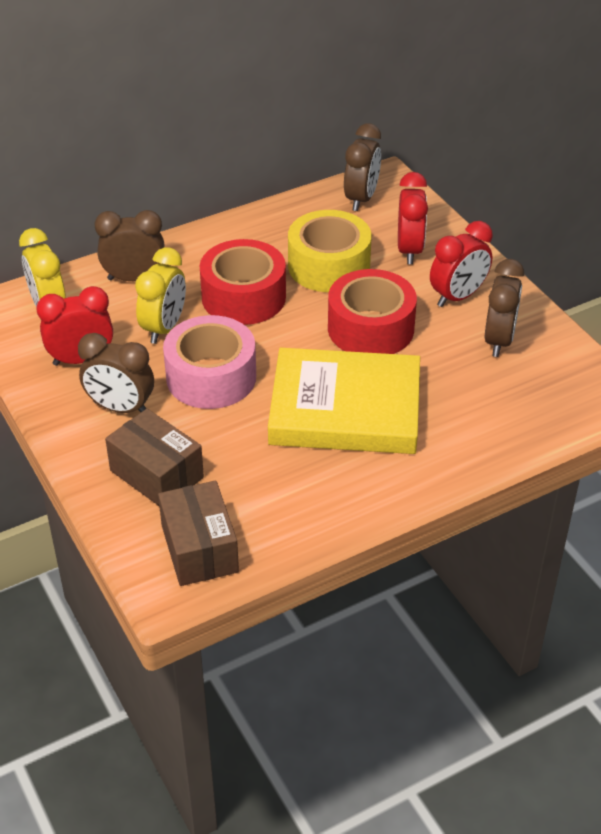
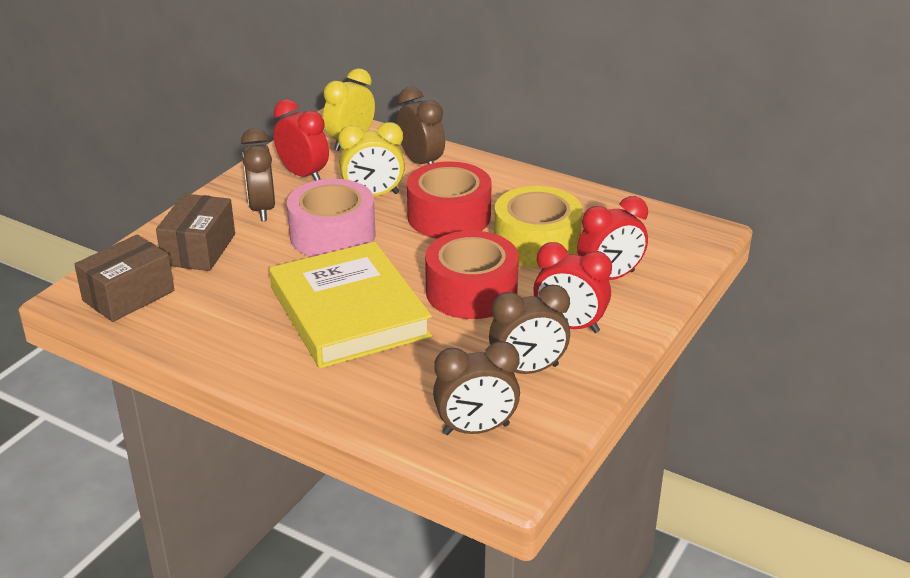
camera: 60 degrees right, 10 degrees down
brown clock [344,123,381,211] -> brown clock moved to [433,341,520,435]

